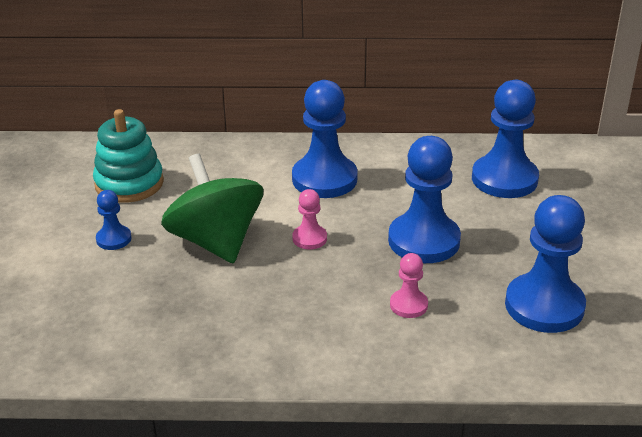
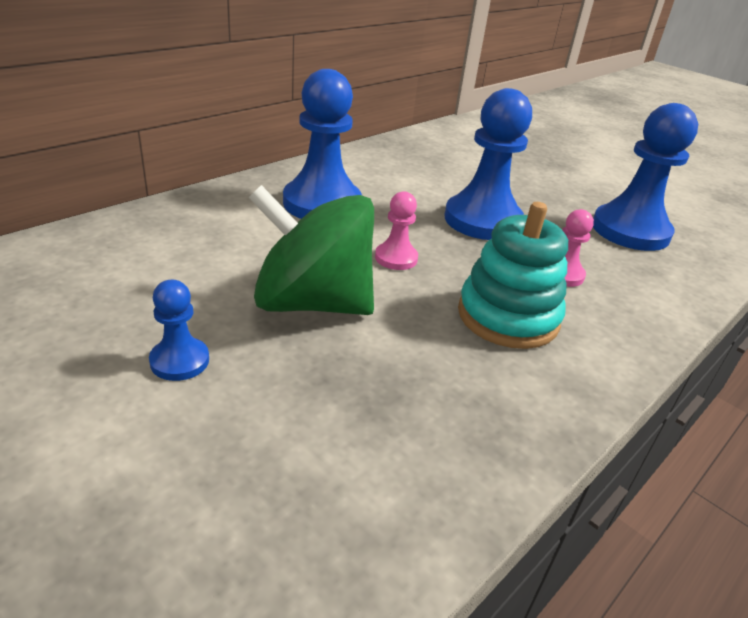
camera: 50 degrees left, 0 degrees up
turquoise stacking toy [93,109,164,203] -> turquoise stacking toy moved to [458,202,568,349]
blue pawn [472,80,539,198] -> none

